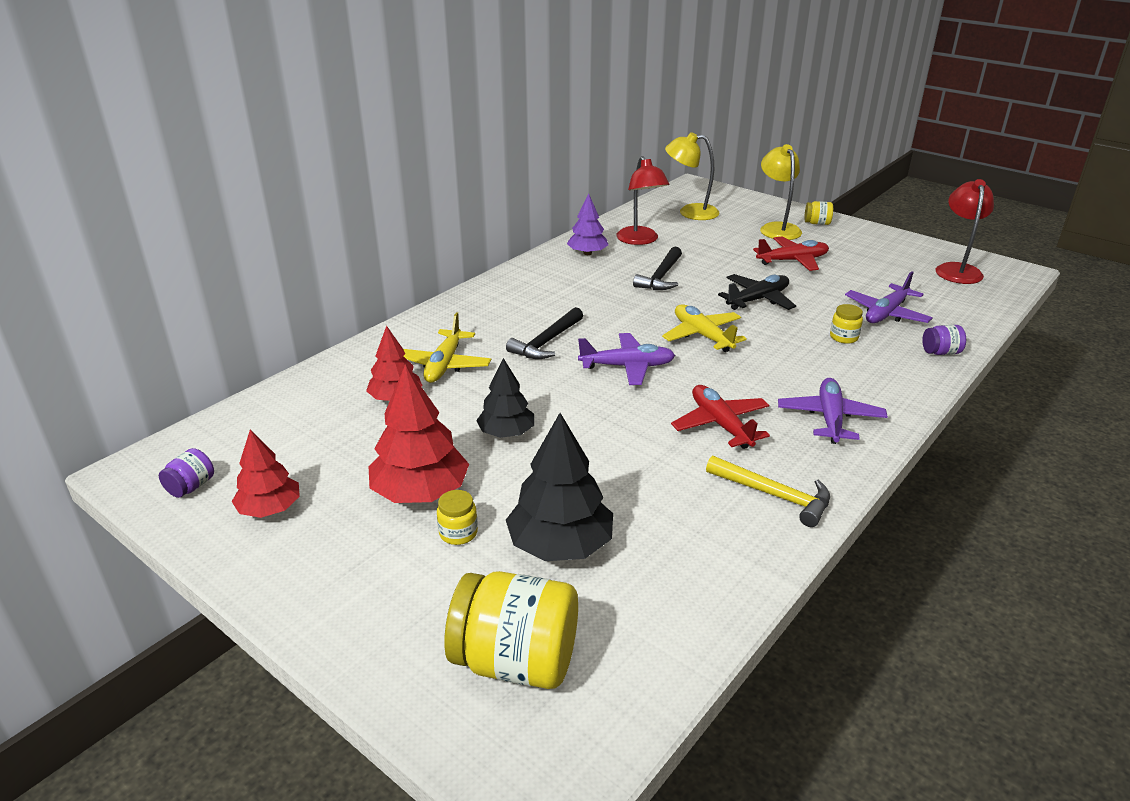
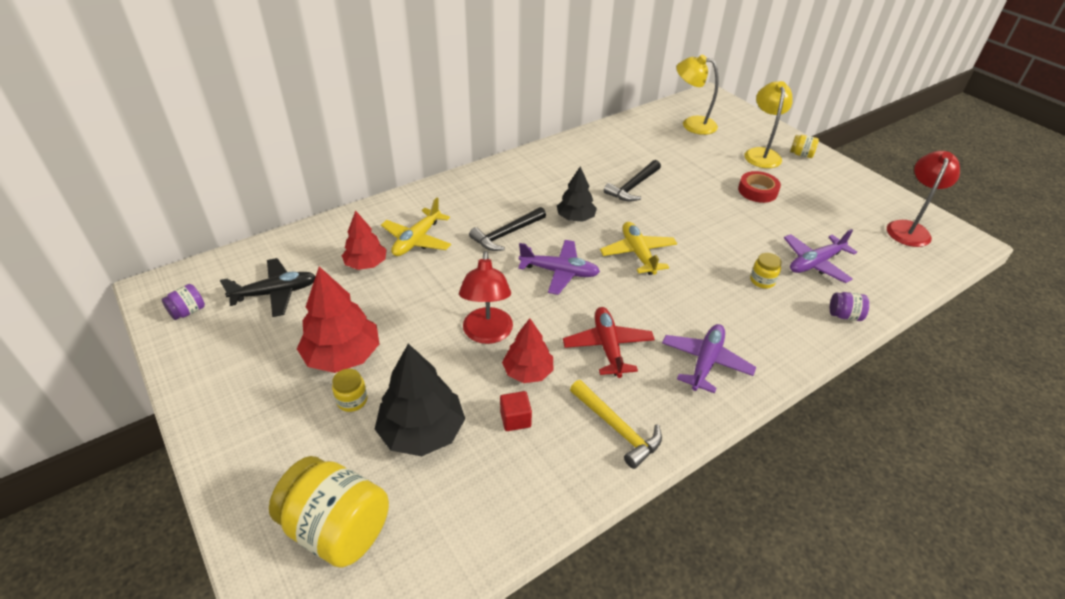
camera: 15 degrees right, 10 degrees up
red tree [231,429,300,518] -> red tree moved to [502,318,554,383]
black tree [476,358,534,438] -> black tree moved to [557,166,597,222]
purple tree [567,193,608,255] -> none
red lamp [616,156,670,245] -> red lamp moved to [459,251,513,344]
black plane [718,274,796,310] -> black plane moved to [220,258,316,317]
red plane [753,237,829,271] -> red tape [738,171,781,203]
none -> red cube [500,391,532,431]

